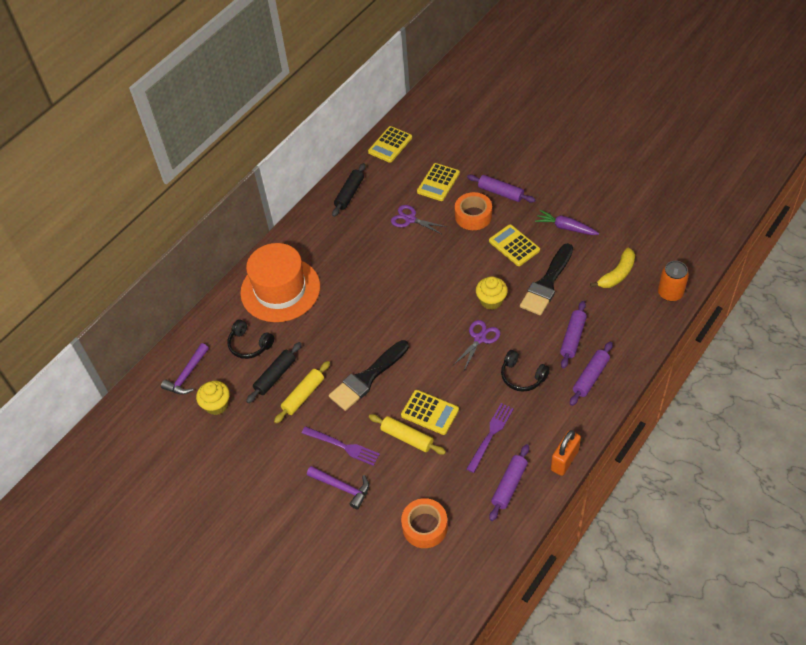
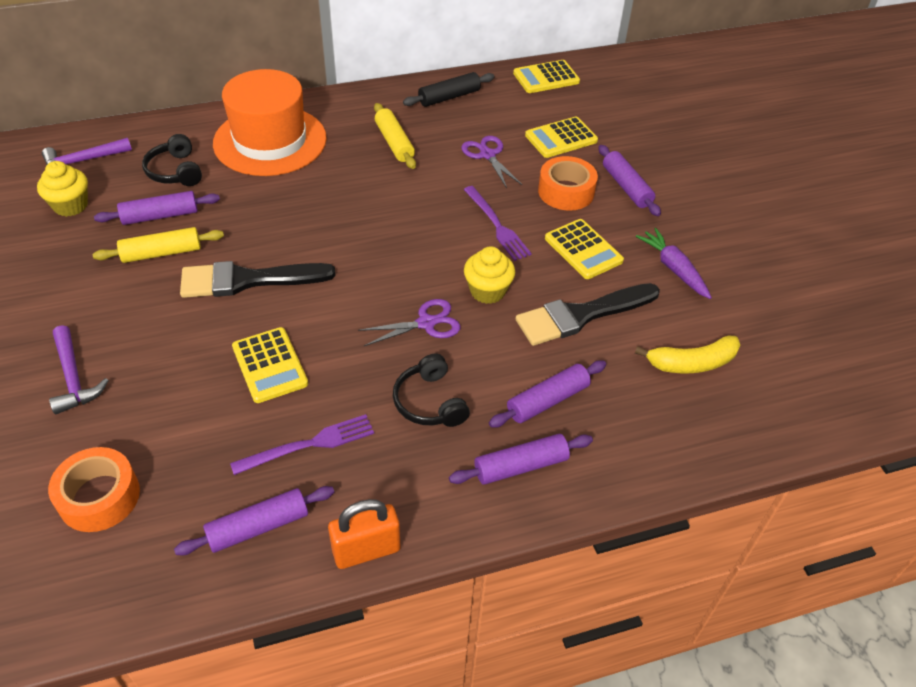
camera: 30 degrees right, 5 degrees down
black rolling pin [246,342,302,403] -> purple rolling pin [94,191,220,225]
purple fork [302,426,380,466] -> purple fork moved to [463,186,532,261]
yellow rolling pin [369,414,446,455] -> yellow rolling pin moved to [374,103,416,169]
yellow calculator [489,224,540,266] -> yellow calculator turned 150 degrees clockwise [545,219,624,279]
orange can [658,261,689,301] -> none

